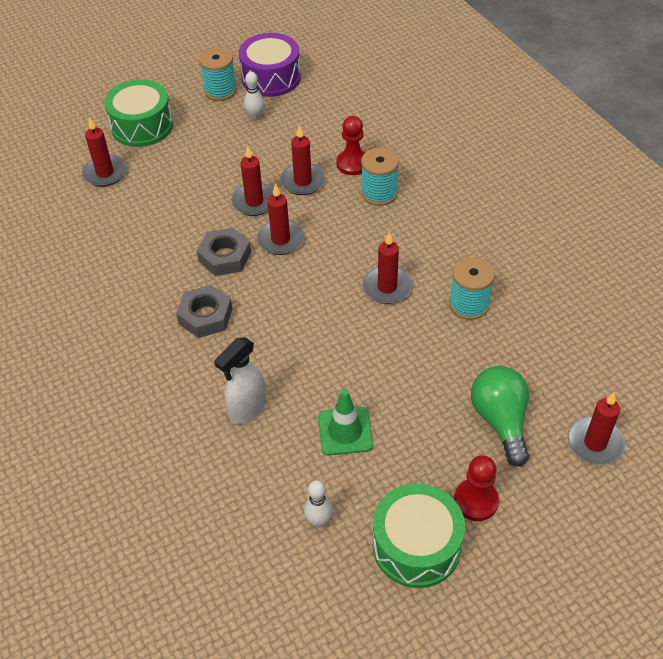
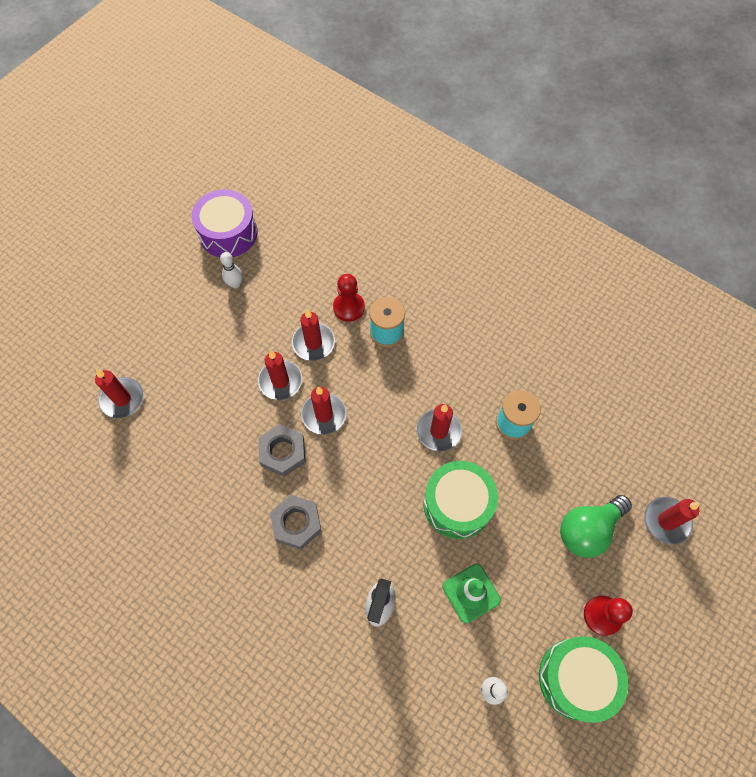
camera: 25 degrees left, 15 degrees up
green drum [104,79,173,147] -> green drum moved to [423,461,498,539]
turquoise spool [199,47,237,101] -> none
green light bulb [471,366,529,467] -> green light bulb turned 90 degrees counterclockwise [560,495,632,558]

